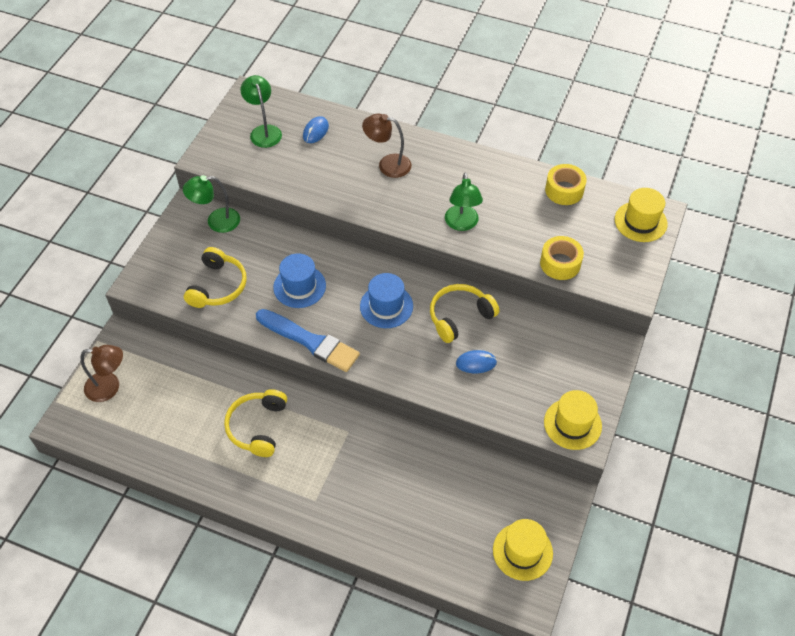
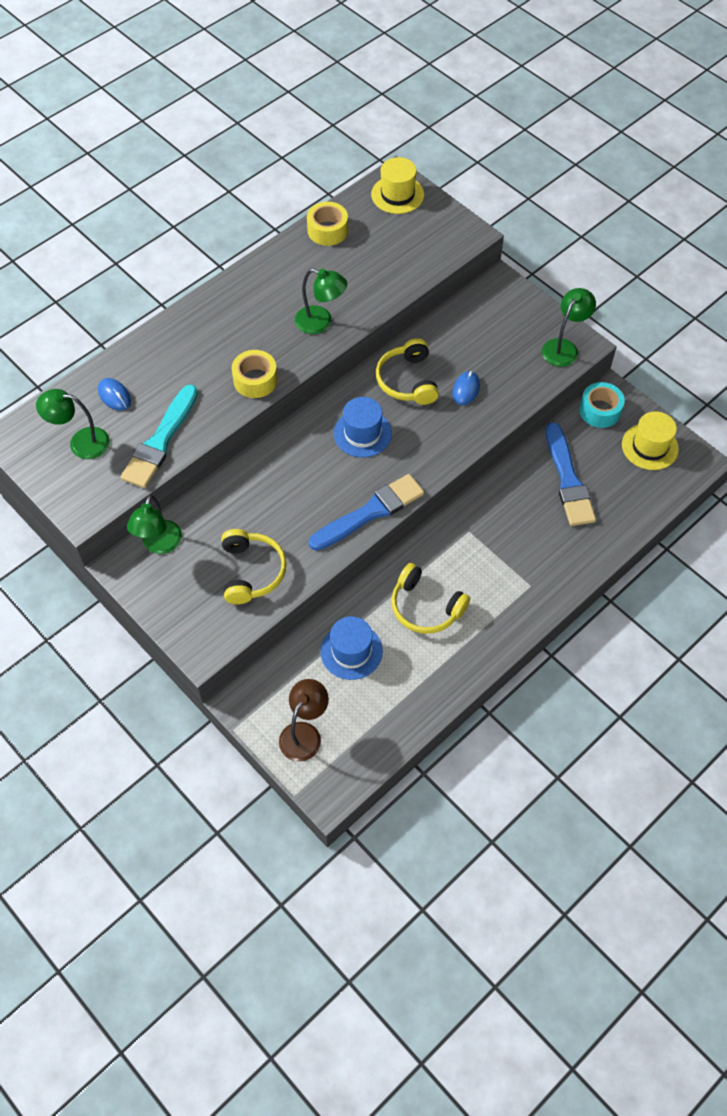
camera: 65 degrees left, 5 degrees up
yellow headphones [184,247,247,308] -> yellow headphones turned 45 degrees clockwise [221,529,287,604]
blue hat [273,253,326,308] -> blue hat moved to [320,616,383,680]
brown lamp [362,113,412,178] -> none
yellow tape [540,236,584,280] -> yellow tape moved to [232,350,278,398]
yellow hat [544,390,602,450] -> green lamp [542,288,596,367]
none -> turquoise brush [121,384,198,488]
none -> blue brush [546,422,596,526]
none -> turquoise tape [579,382,625,428]

